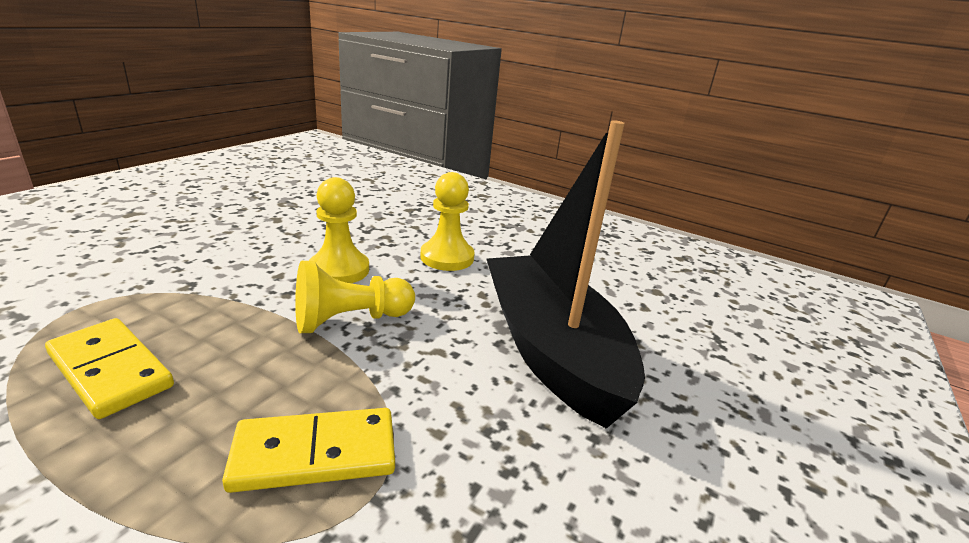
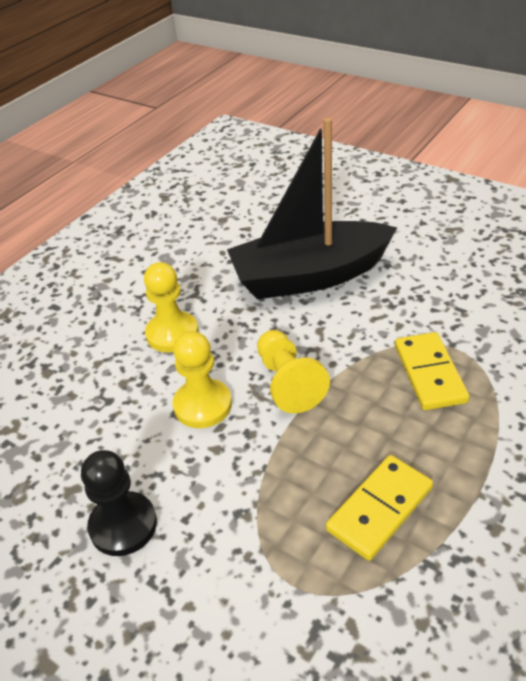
camera: 80 degrees left, 15 degrees up
none -> black pawn [81,450,157,556]

